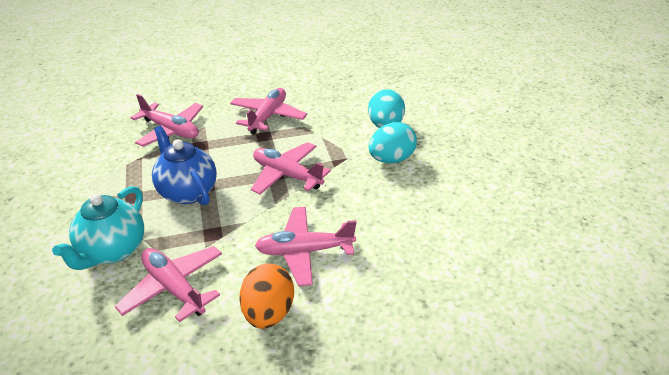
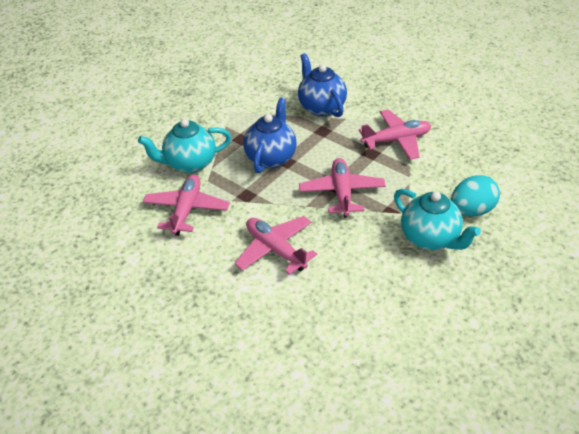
camera: 55 degrees right, 5 degrees up
pink plane [130,94,203,147] -> blue teapot [298,53,347,117]
orange egg [240,263,294,329] -> none
turquoise egg [368,122,417,163] -> turquoise teapot [394,189,481,250]

